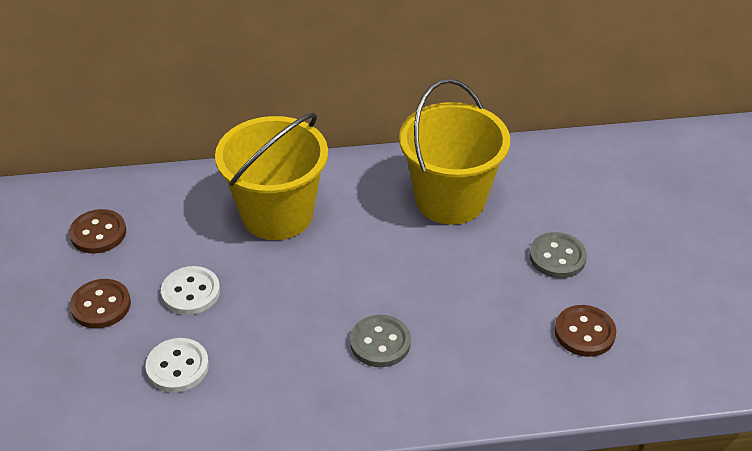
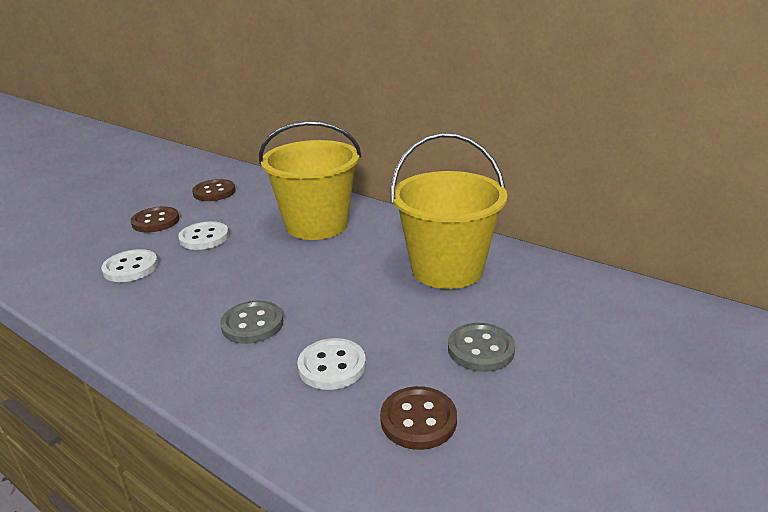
camera: 45 degrees right, 15 degrees down
none -> white button [297,338,366,390]

